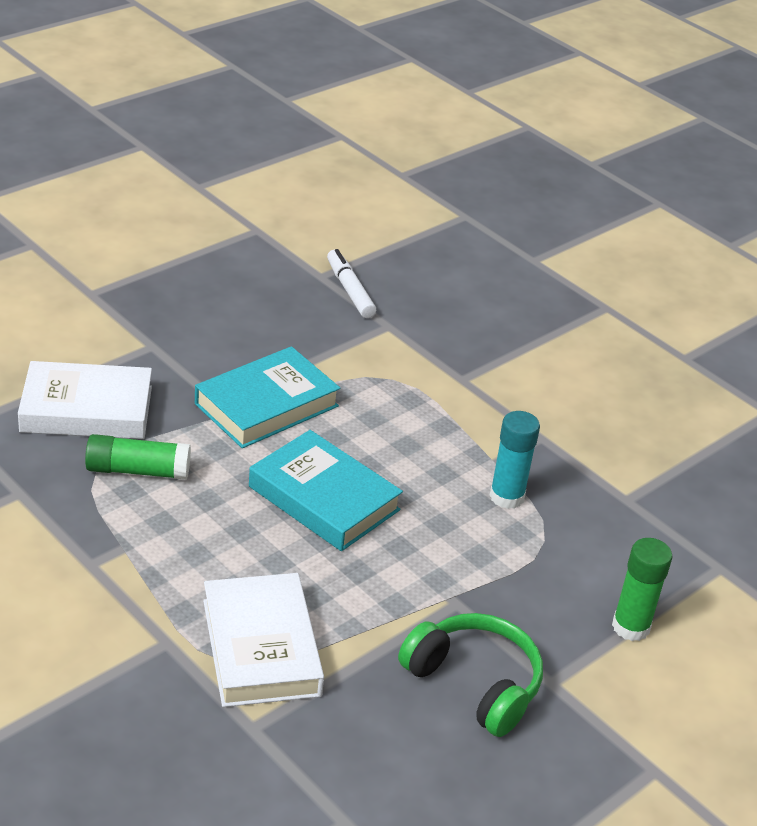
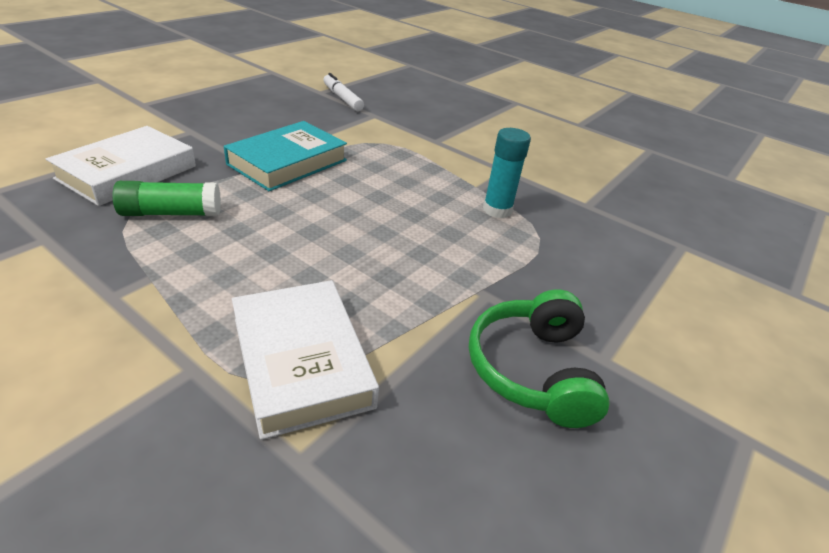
camera: 10 degrees left, 0 degrees up
white book [18,361,152,439] -> white book turned 45 degrees counterclockwise [46,126,196,206]
turquoise book [249,430,403,551] -> none
green headphones [398,613,543,737] -> green headphones turned 120 degrees counterclockwise [469,289,610,428]
green glue stick [612,538,673,641] -> none

